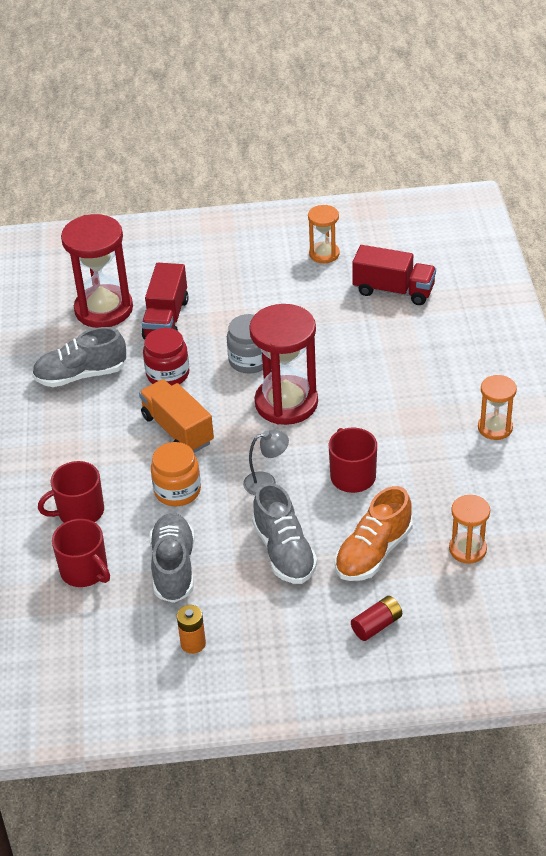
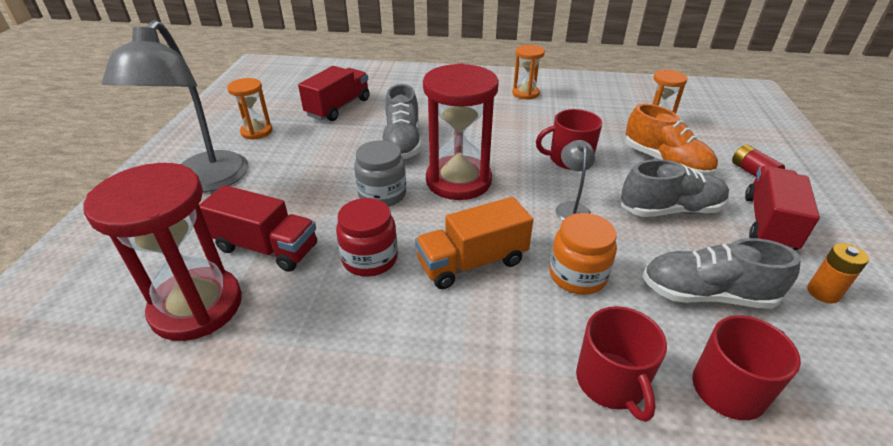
camera: 80 degrees left, 5 degrees down
grey shoe [32,327,126,387] -> grey shoe moved to [382,84,422,159]
none -> grey lamp [102,20,248,192]
none -> red truck [745,166,820,250]

